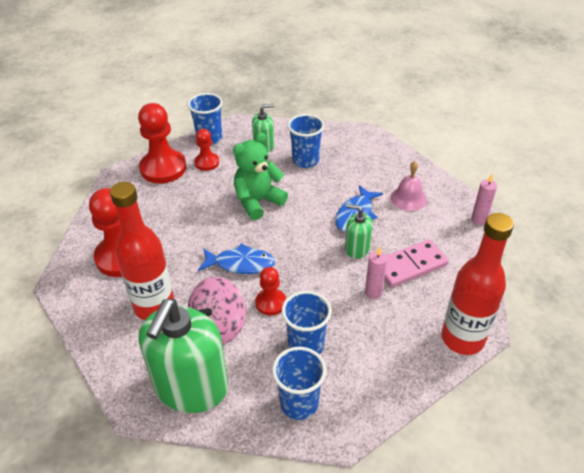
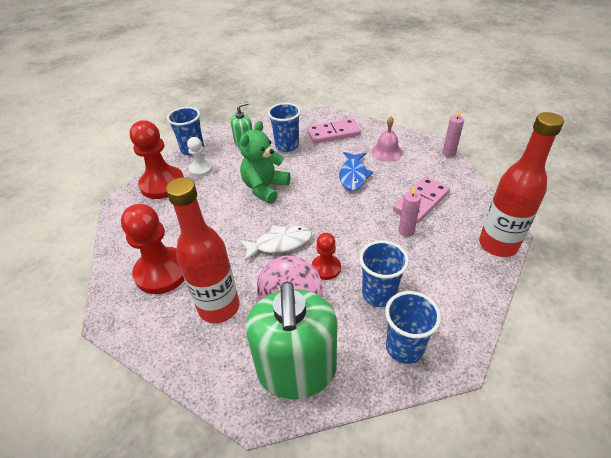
camera: 20 degrees left, 0 degrees up
red pawn [194,129,219,171] -> white pawn [187,137,213,177]
blue fish [198,243,275,274] -> white fish [239,226,312,261]
green soap dispenser [345,204,373,259] -> none
none -> pink domino [307,118,361,144]

